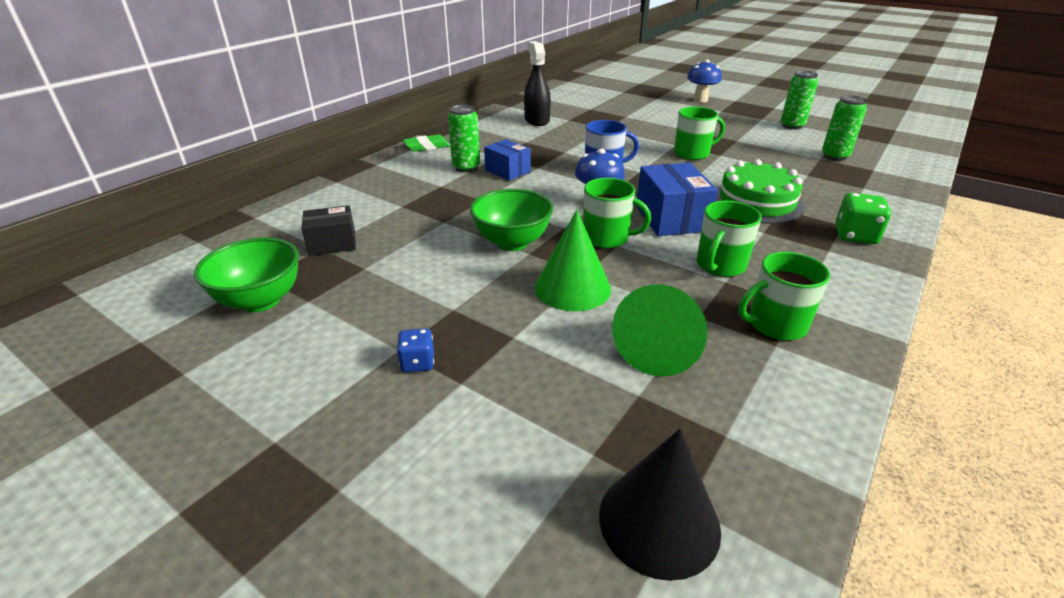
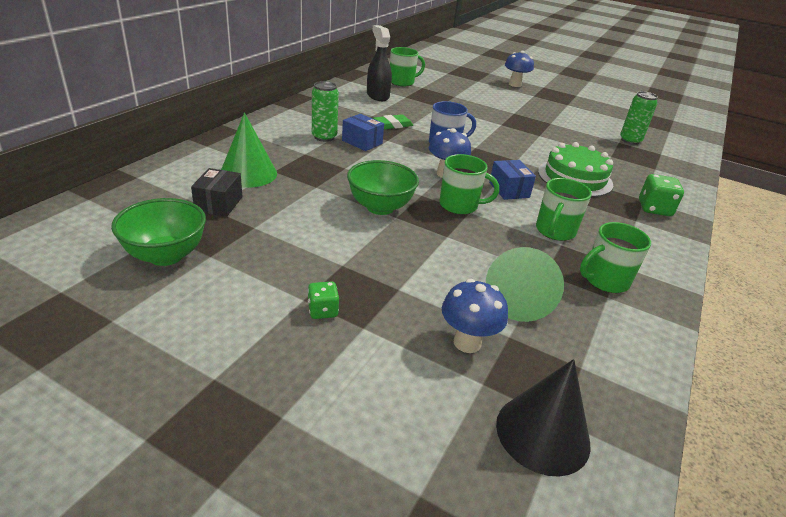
camera: 10 degrees left, 0 degrees up
black box [301,205,356,256] -> black box turned 60 degrees counterclockwise [191,168,242,217]
blue dice [397,328,434,372] -> green dice [308,281,339,319]
green eraser [403,134,450,152] -> green eraser moved to [373,114,413,129]
green cone [535,210,611,311] -> green cone moved to [221,112,277,188]
blue box [636,163,718,236] -> blue box [489,160,536,200], size x0.65
green mug [674,107,725,160] -> green mug moved to [390,47,425,86]
green can [781,71,818,129] -> none
none -> blue mushroom [442,279,508,353]

